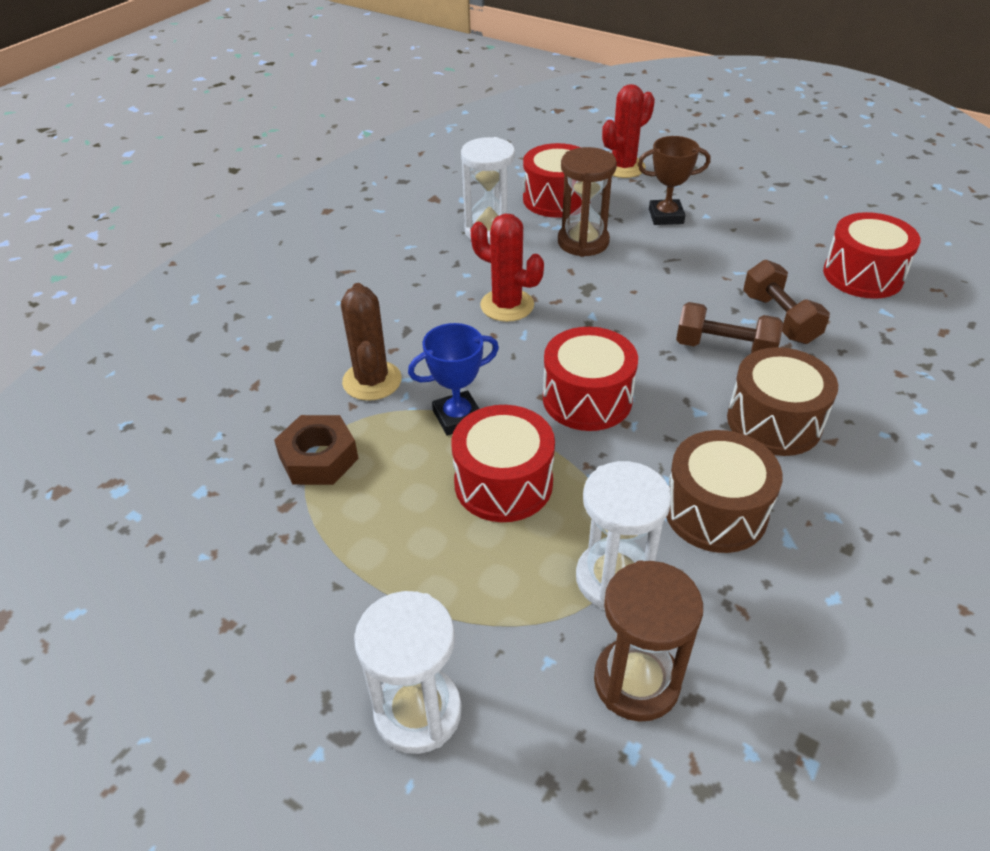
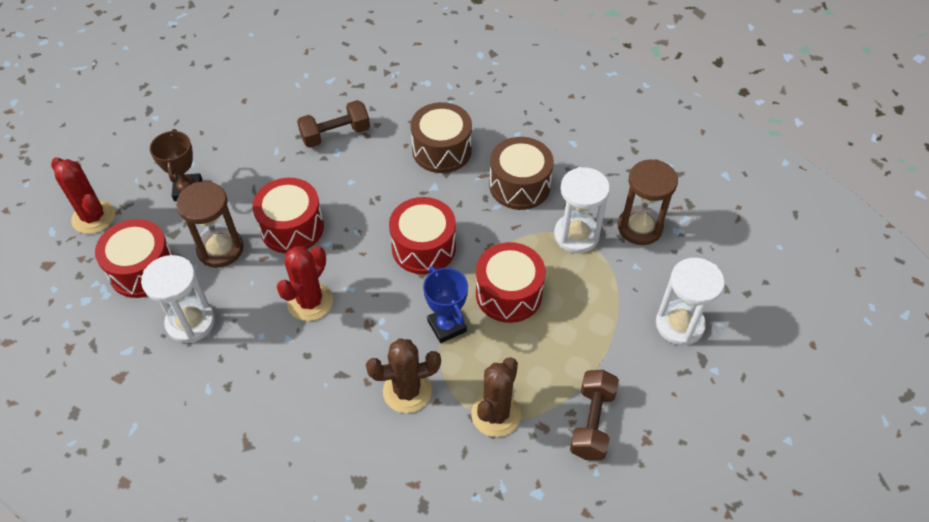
camera: 95 degrees left, 10 degrees up
brown nut [274,415,359,485] -> brown cactus [471,357,521,437]
brown dumbbell [676,302,783,353] -> brown dumbbell moved to [570,370,619,460]
red drum [823,212,920,299] -> red drum moved to [252,178,324,253]

